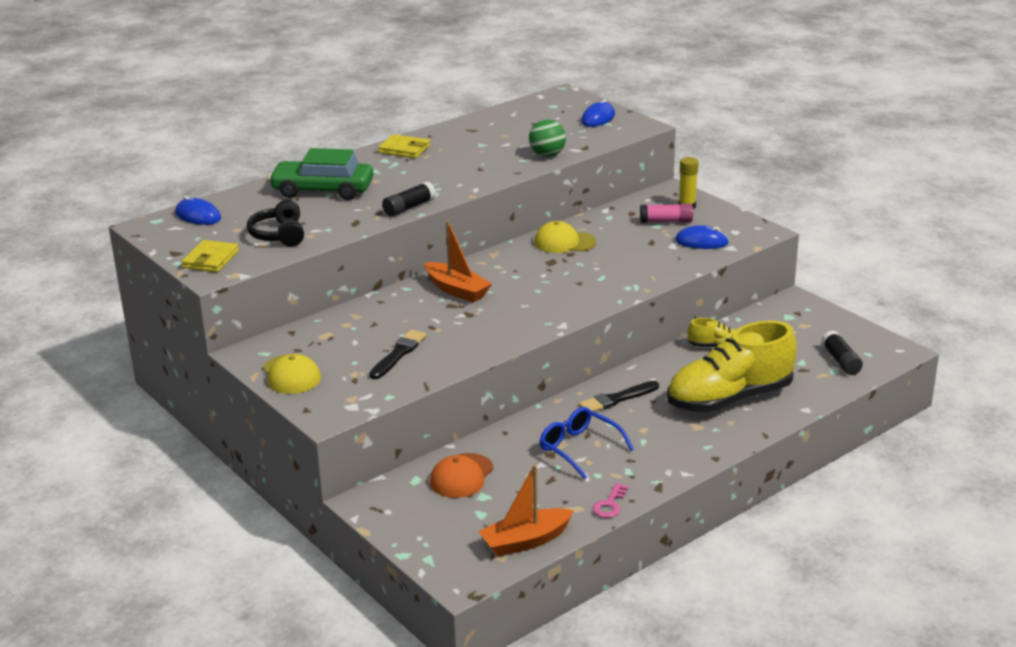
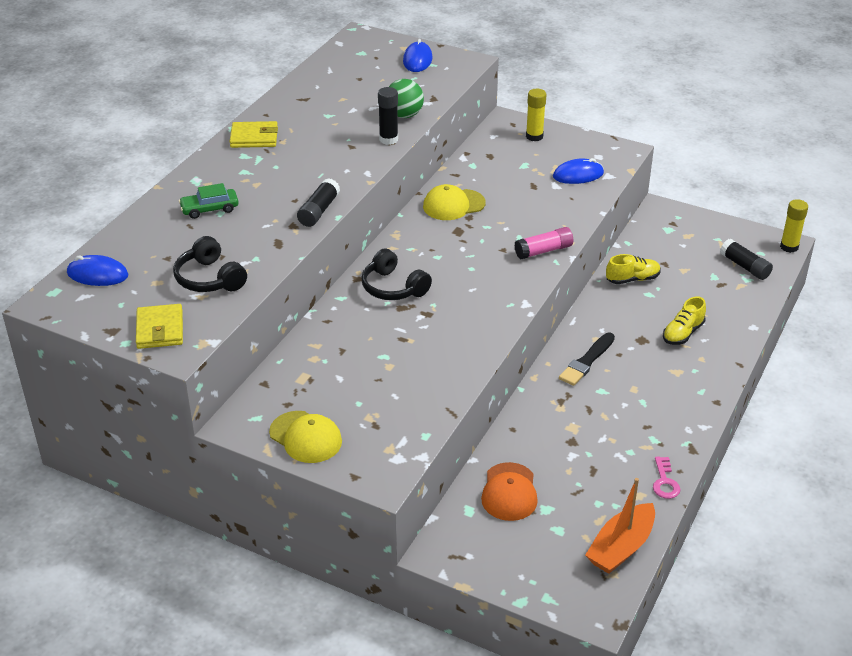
camera: 25 degrees left, 10 degrees up
green car [268,148,374,200] -> green car [179,183,239,219], size x0.52
black brush [369,330,427,379] -> none
orange boat [425,220,492,302] -> black headphones [361,249,432,300]
blue glasses [540,407,634,479] -> none
pink glue stick [640,204,693,223] -> pink glue stick moved to [514,227,574,259]
yellow shoe [667,321,797,412] -> yellow shoe [663,297,706,345], size x0.44
none -> black glue stick [378,87,398,145]
none -> yellow glue stick [780,199,808,253]

